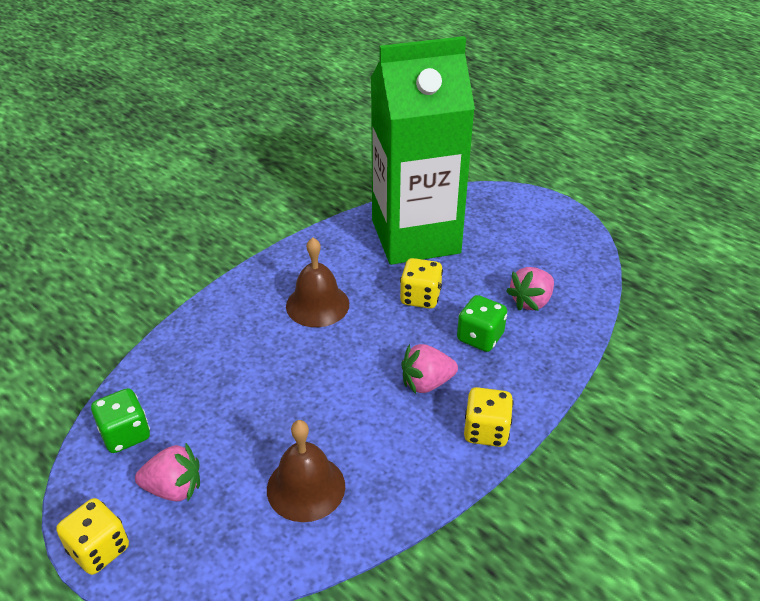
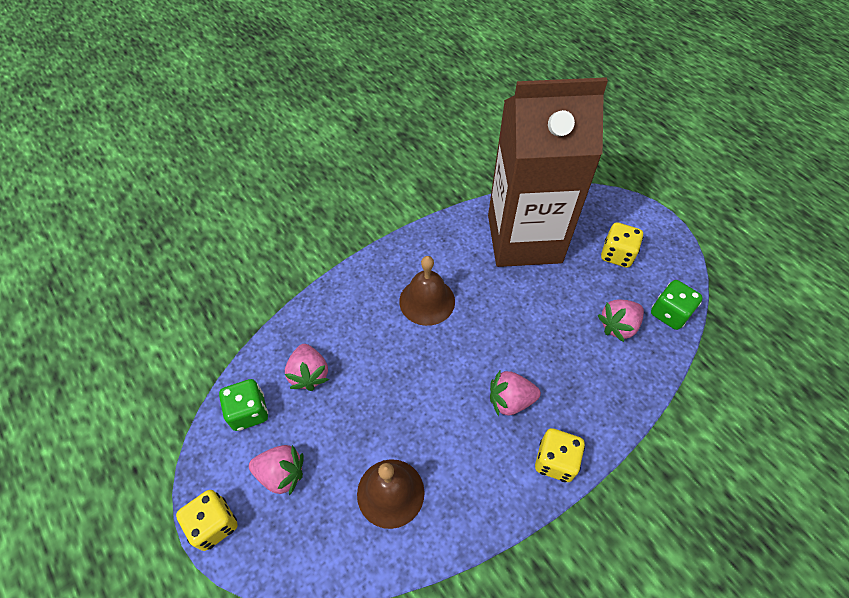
camera: 10 degrees right, 15 degrees up
green carton [371,36,475,265] -> brown carton [488,77,608,267]
yellow dice [400,258,443,309] -> yellow dice moved to [601,222,643,268]
green dice [457,295,507,352] -> green dice moved to [651,280,703,330]
none -> pink strawberry [285,344,329,391]

